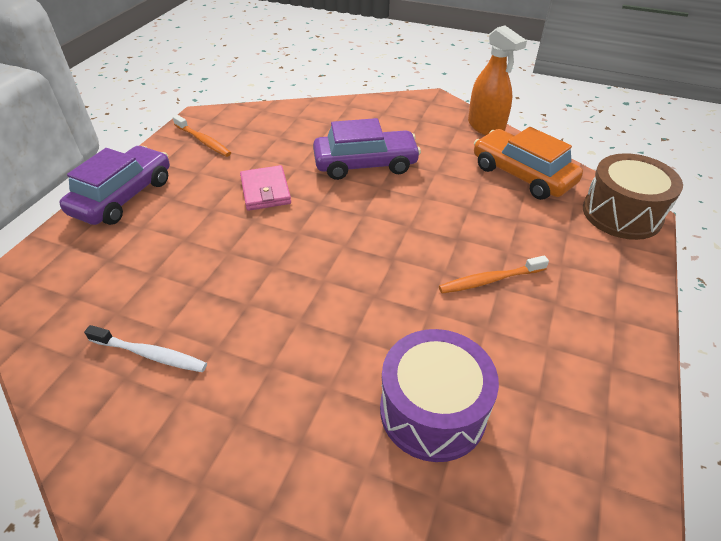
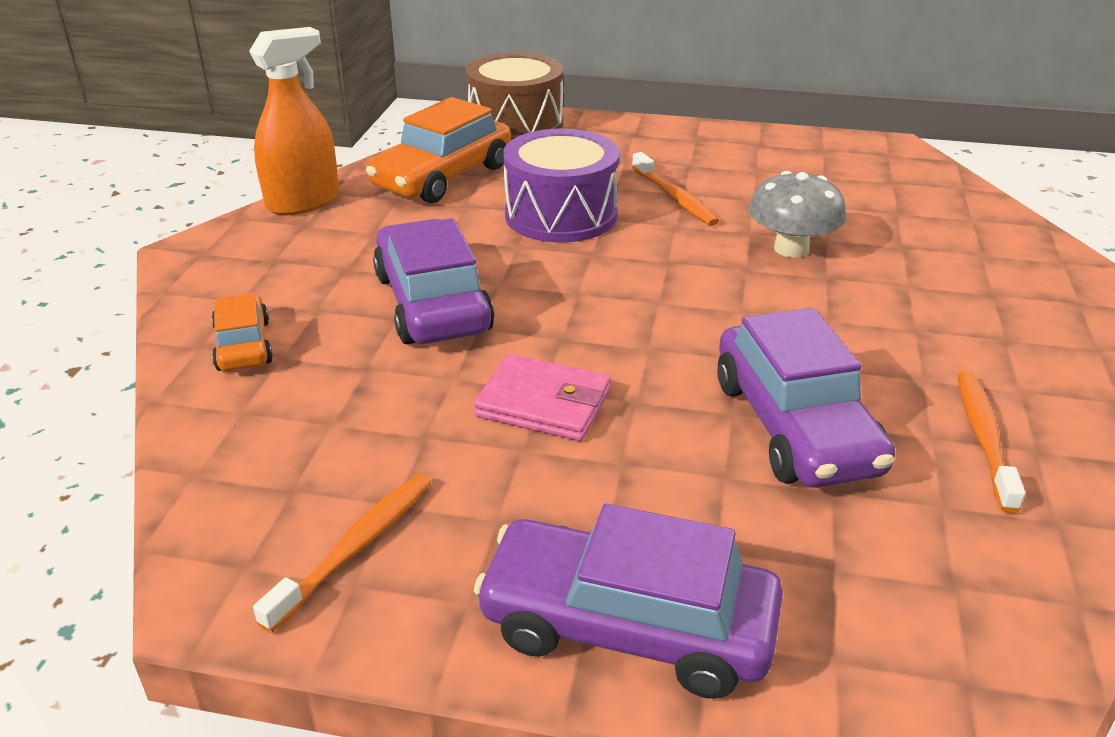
camera: 100 degrees left, 10 degrees down
white toothbrush [84,325,207,372] -> orange toothbrush [958,371,1026,513]
pink wallet [240,165,291,211] -> pink wallet turned 45 degrees clockwise [474,354,611,441]
purple drum [380,329,499,462] -> purple drum moved to [503,129,620,243]
none -> orange car [212,293,273,371]
none -> purple car [717,308,895,488]
none -> grey mushroom [748,171,846,258]

